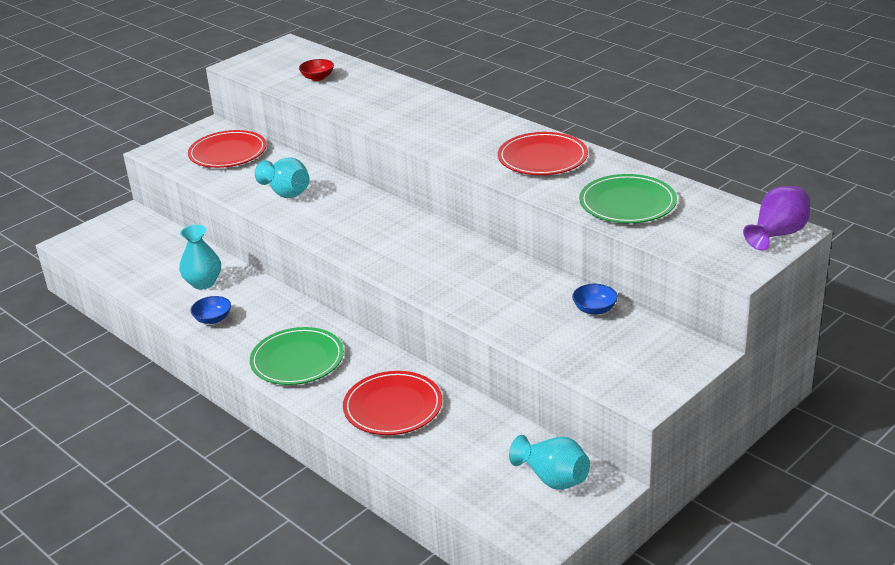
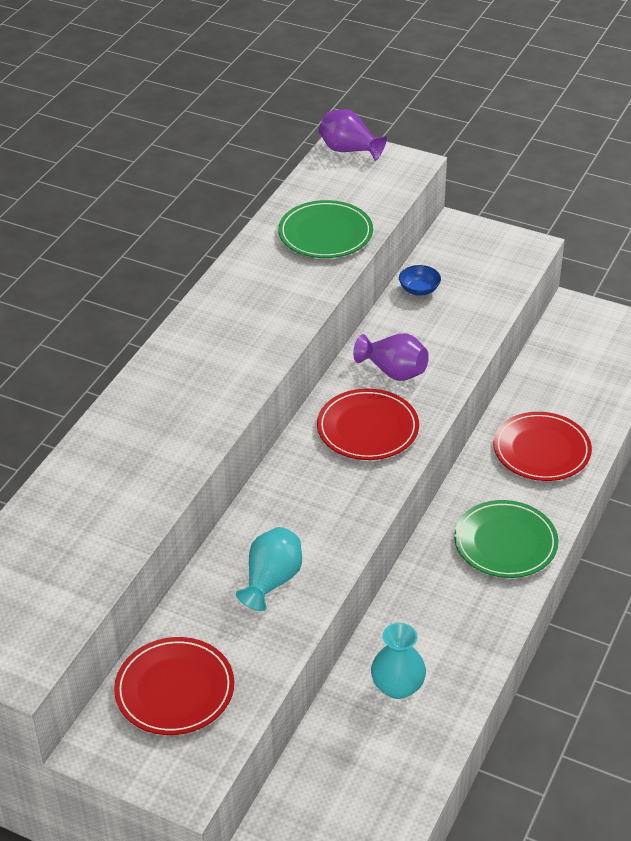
camera: 110 degrees left, 10 degrees up
blue bowl [191,296,231,324] -> none
red bowl [299,59,334,81] -> none
red plate [498,132,588,175] -> red plate moved to [317,389,419,460]
turquoise vase [509,435,590,490] -> none
none -> purple vase [353,333,429,381]

